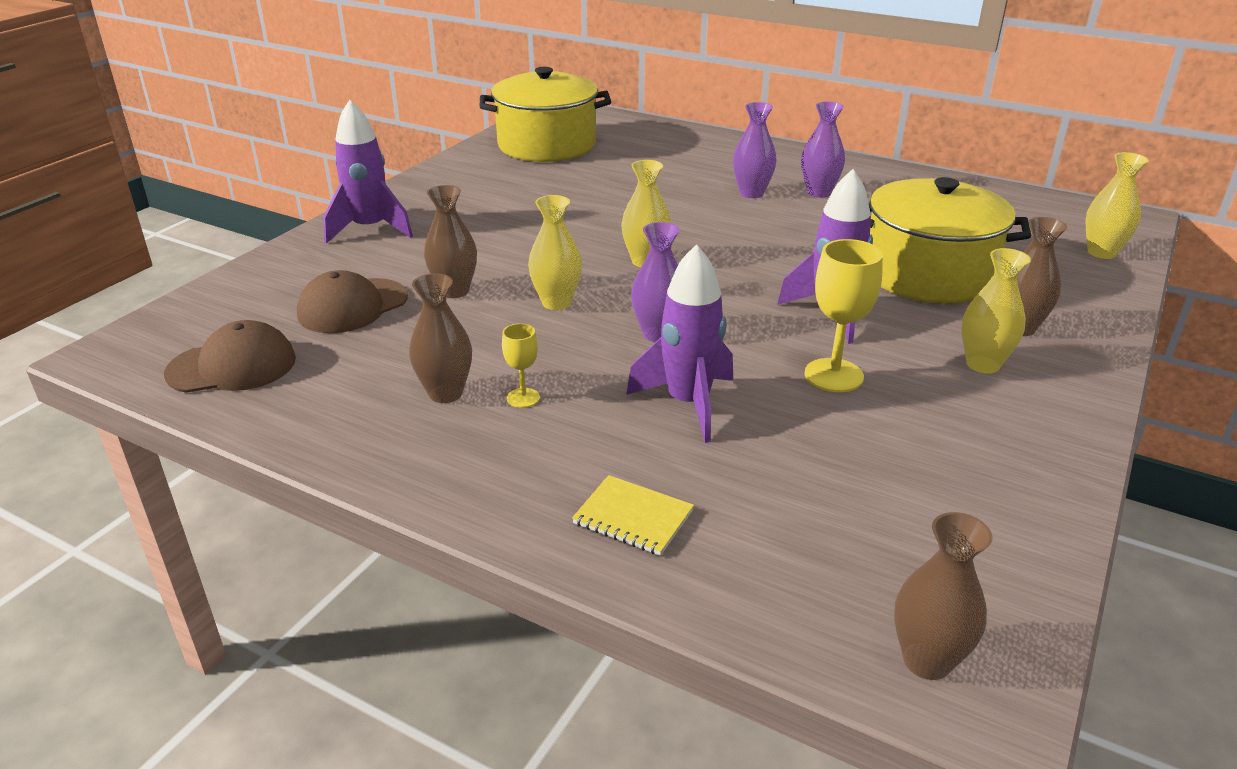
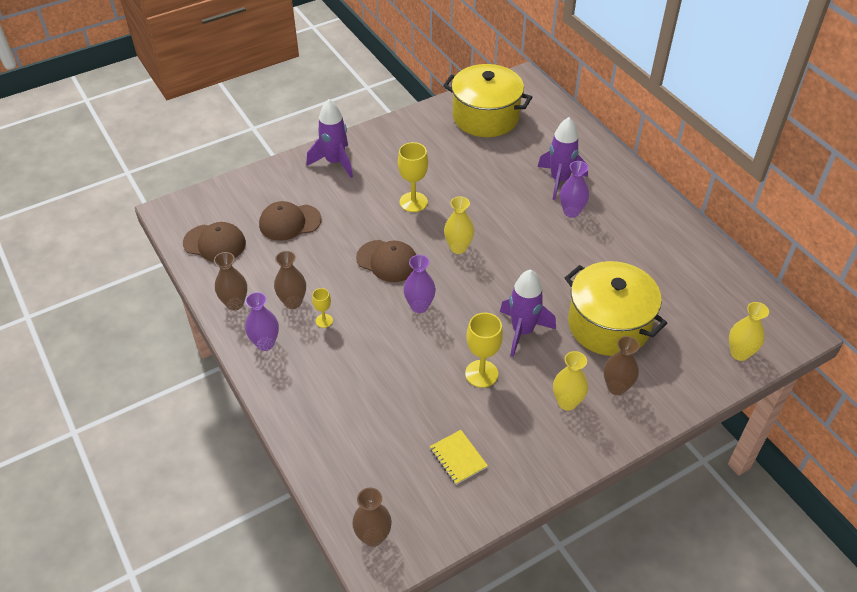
camera: 30 degrees right, 15 degrees up
brown vase [424,185,477,298] -> brown vase moved to [214,252,247,310]
yellow vase [528,195,582,310] -> brown cap [356,240,416,282]
yellow notebook [572,475,694,556] -> yellow notebook moved to [430,430,488,485]
purple rocket [626,244,733,443] -> purple rocket moved to [538,117,588,200]
purple vase [801,102,845,198] -> purple vase moved to [245,292,279,351]
none -> yellow goblet [398,142,428,212]

